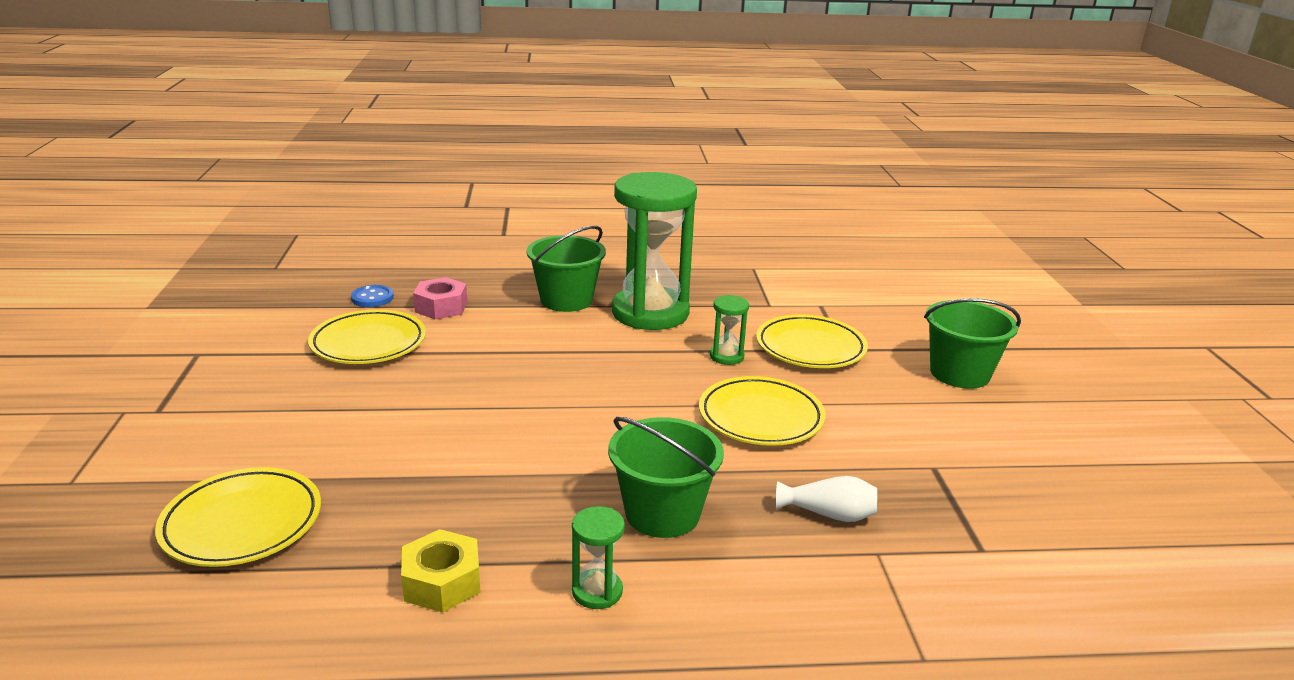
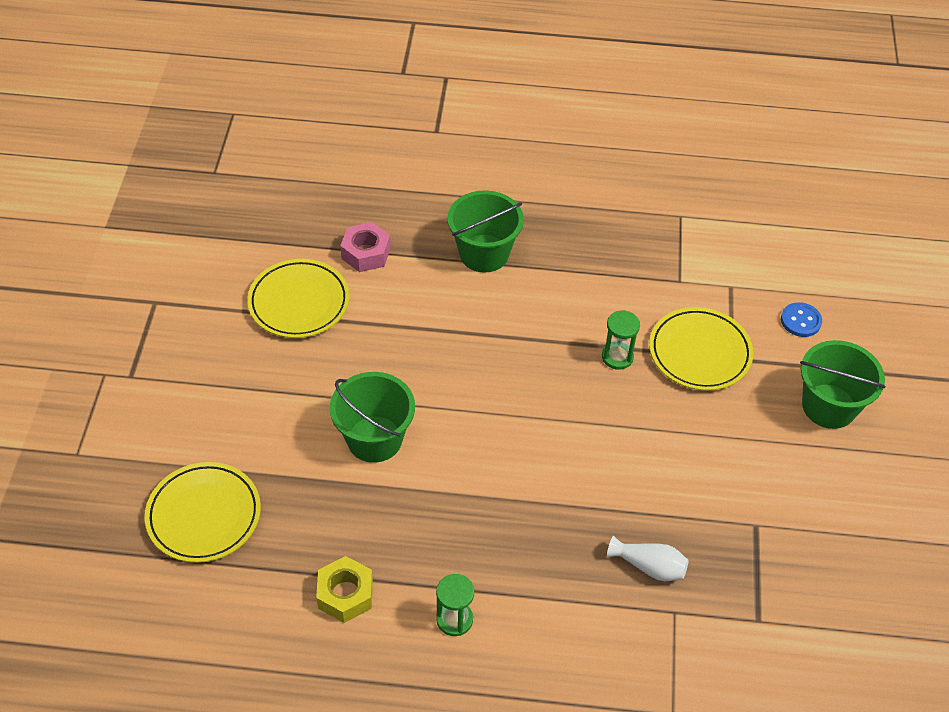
camera: 10 degrees right, 25 degrees up
blue button [351,285,394,307] -> blue button moved to [781,302,822,337]
green bucket [608,417,724,538] -> green bucket moved to [330,372,415,463]
green hourglass [612,172,697,330] -> none
yellow plate [699,376,826,446] -> none

